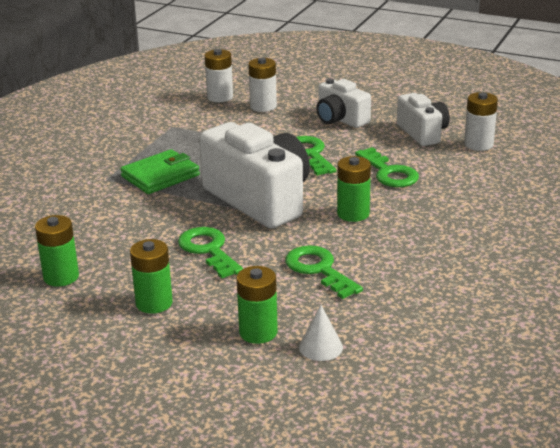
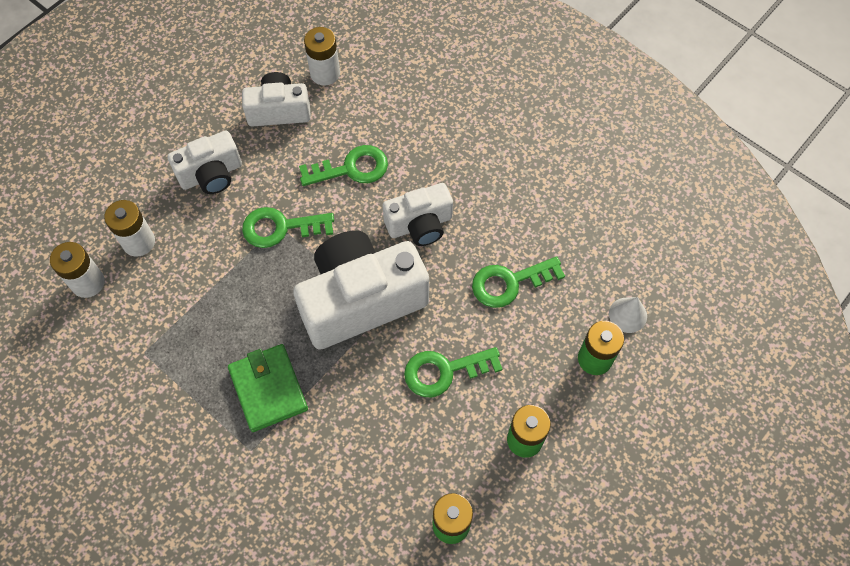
camera: 75 degrees left, 35 degrees up
green battery [337,156,371,222] -> white camera [383,183,453,246]

